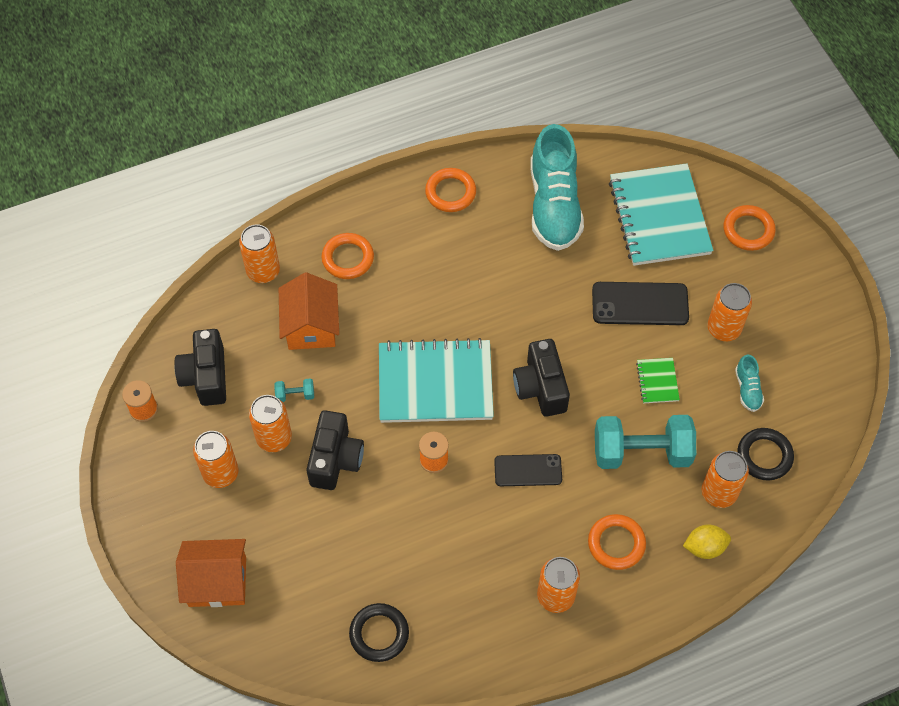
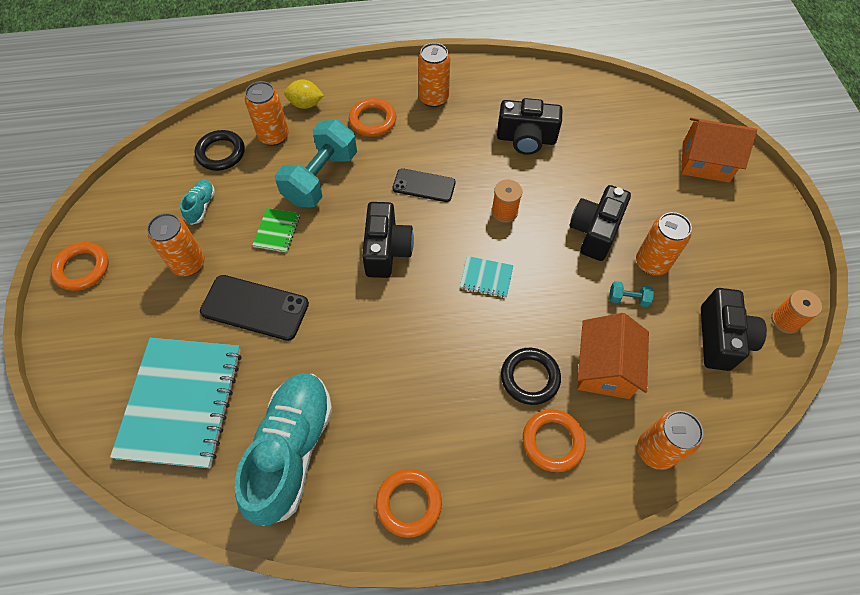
camera: 165 degrees left, 0 degrees up
orange can [193,431,238,488] -> none
black ring [349,603,409,662] -> black ring moved to [501,348,561,405]
turquoise notebook [379,338,494,423] -> turquoise notebook [460,256,513,298], size x0.42
turquoise dumbbell [595,415,696,469] -> turquoise dumbbell turned 75 degrees counterclockwise [275,120,357,207]
orange ring [724,205,776,251] -> orange ring moved to [51,242,108,291]
none -> black camera [497,98,563,155]

